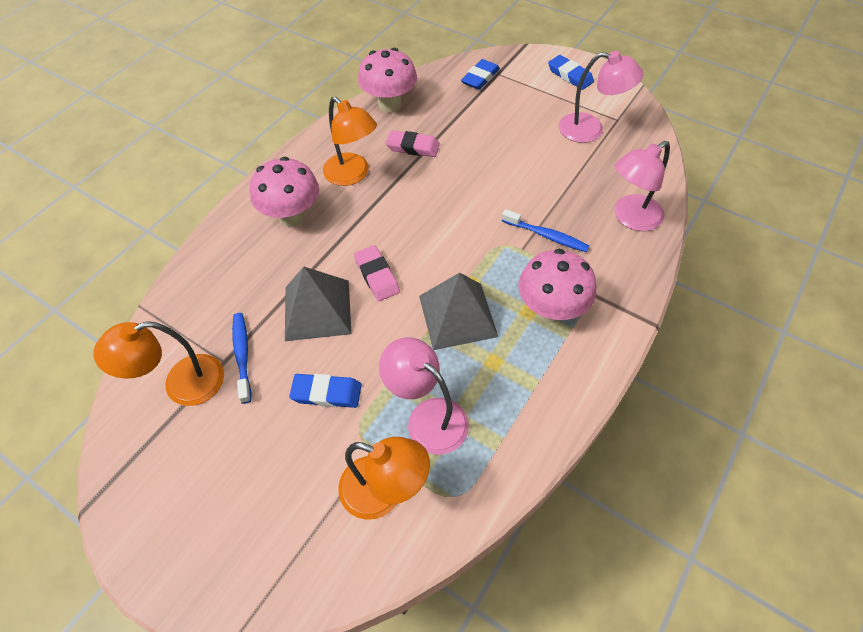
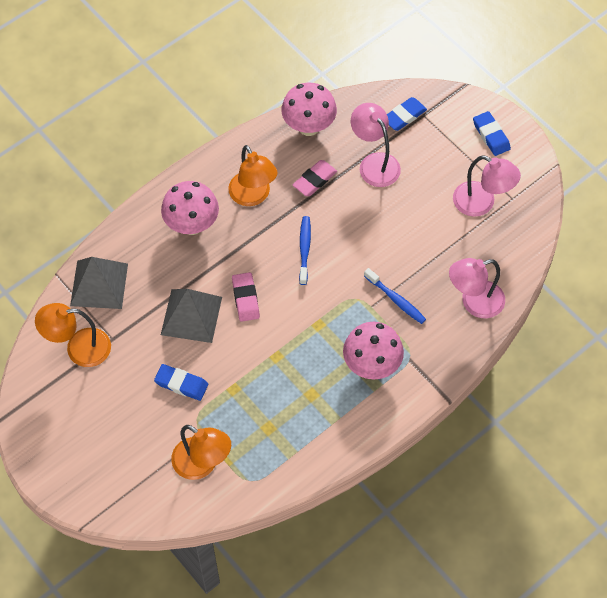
camera: 15 degrees right, 5 degrees up
blue toothbrush [232,313,251,404] -> blue toothbrush moved to [299,216,311,285]
pink lamp [379,337,469,455] -> pink lamp moved to [351,103,401,187]
pink eraser [386,130,440,157] -> pink eraser turned 75 degrees counterclockwise [293,160,337,196]
grey pyramid [419,273,498,350] -> grey pyramid moved to [70,257,128,309]

